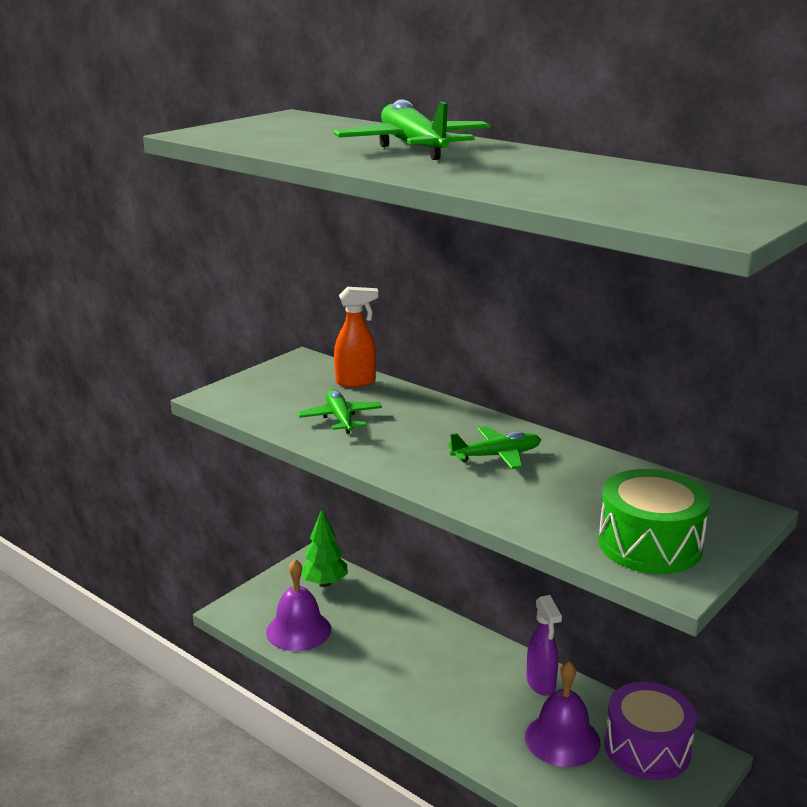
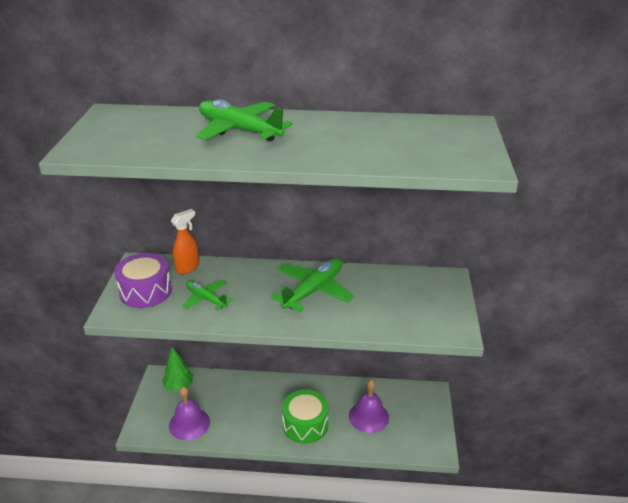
camera: 35 degrees left, 10 degrees up
green plane [448,426,541,469] -> green plane [271,258,354,312], size x1.65
purple spray bottle [526,595,562,696] -> none
green drum [598,469,710,574] -> green drum moved to [282,389,329,444]
purple drum [605,682,697,780] -> purple drum moved to [114,253,172,308]

